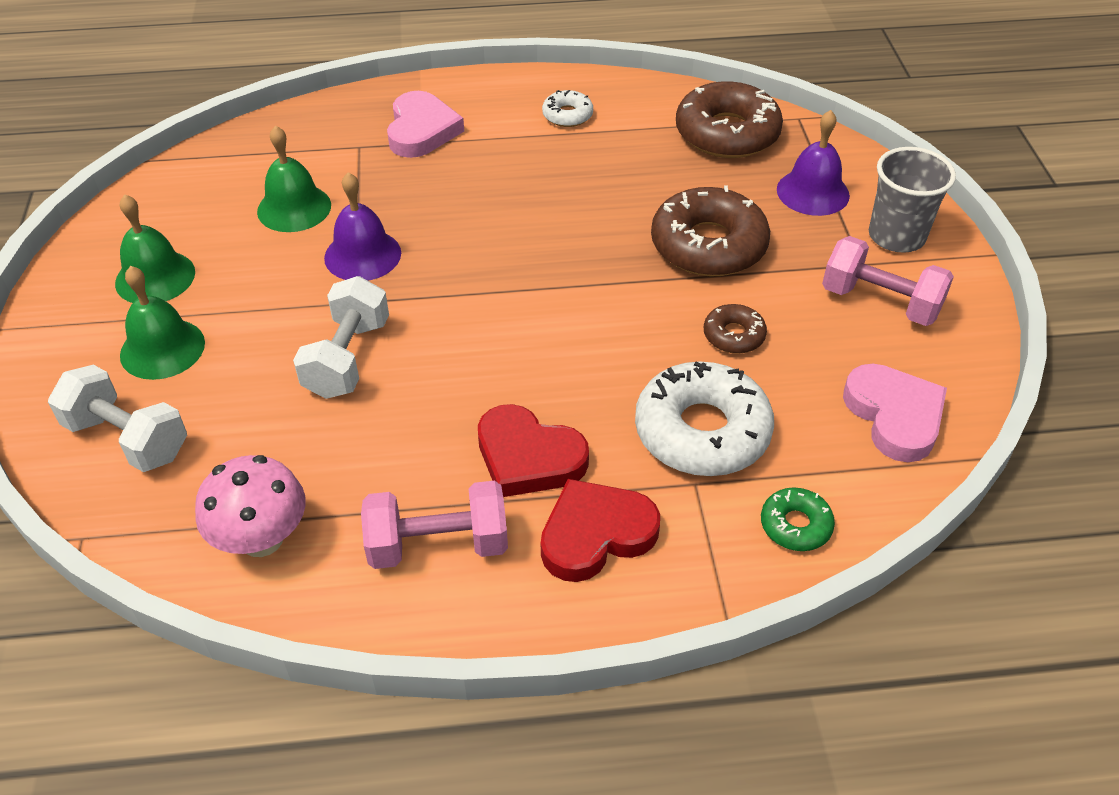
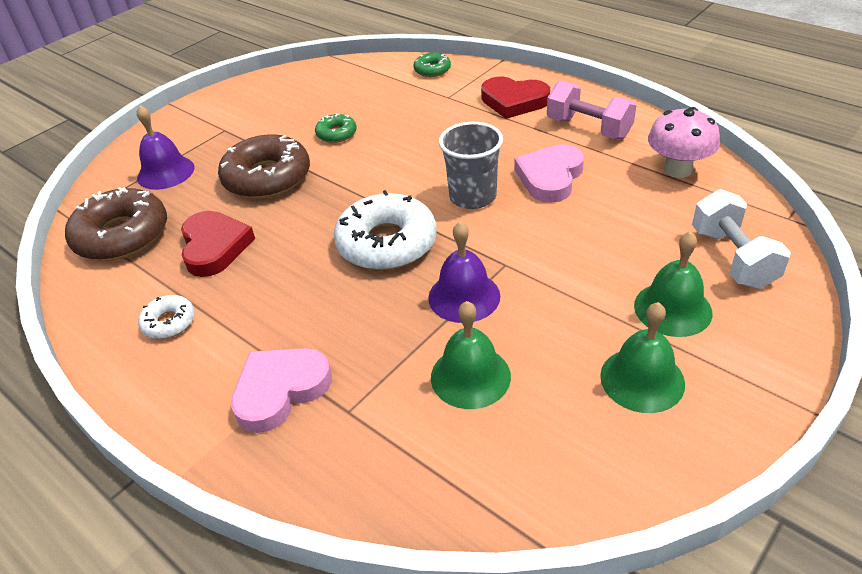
camera: 130 degrees left, 5 degrees down
white dumbbell [293,276,389,399] -> none
red heart [478,404,589,497] -> red heart moved to [181,211,255,277]
white donut [635,361,774,476] -> white donut moved to [334,190,437,270]
brown donut [704,304,767,354] -> green donut [315,114,357,143]
pink dumbbell [822,236,954,326] -> none
pink heart [843,364,947,462] -> pink heart moved to [514,144,584,203]
grey cup [869,147,956,253] -> grey cup moved to [439,122,503,209]

